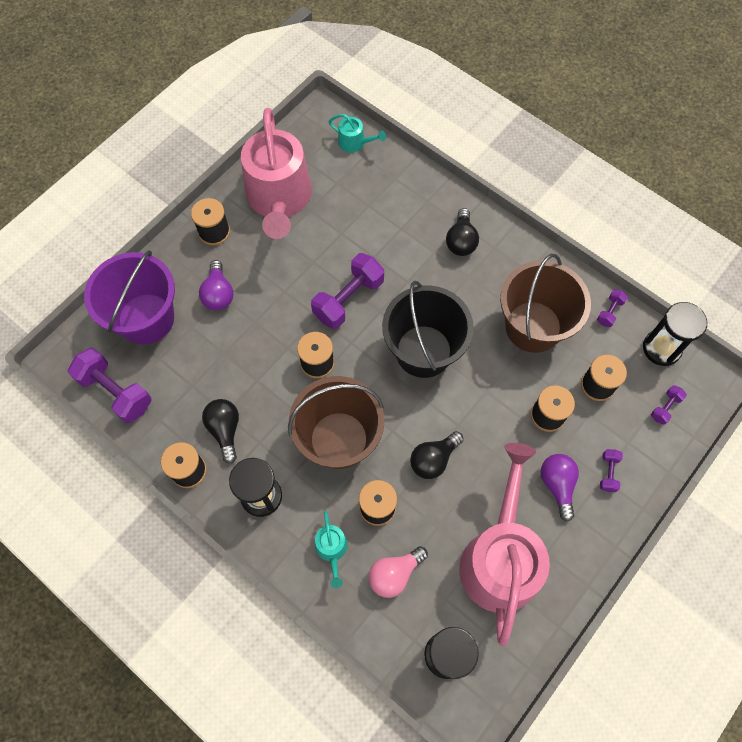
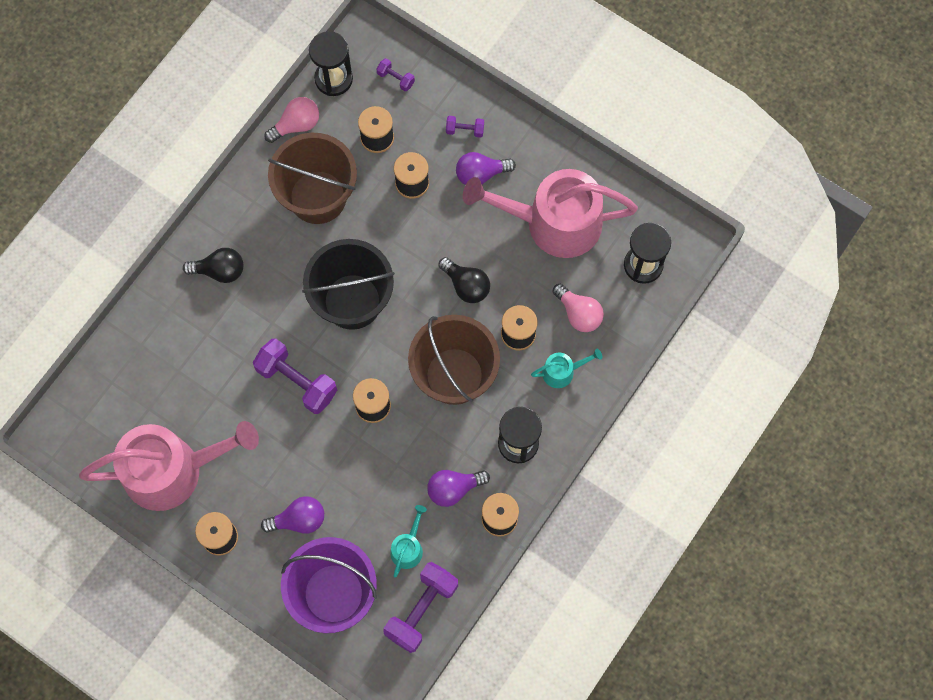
camera: 95 degrees left, 5 degrees up
black light bulb [202,399,239,464] -> purple light bulb [427,470,490,507]
turquoise watering can [329,114,386,152] -> turquoise watering can moved to [390,505,427,577]
purple dumbbell [597,289,628,327] -> pink light bulb [264,97,319,143]

